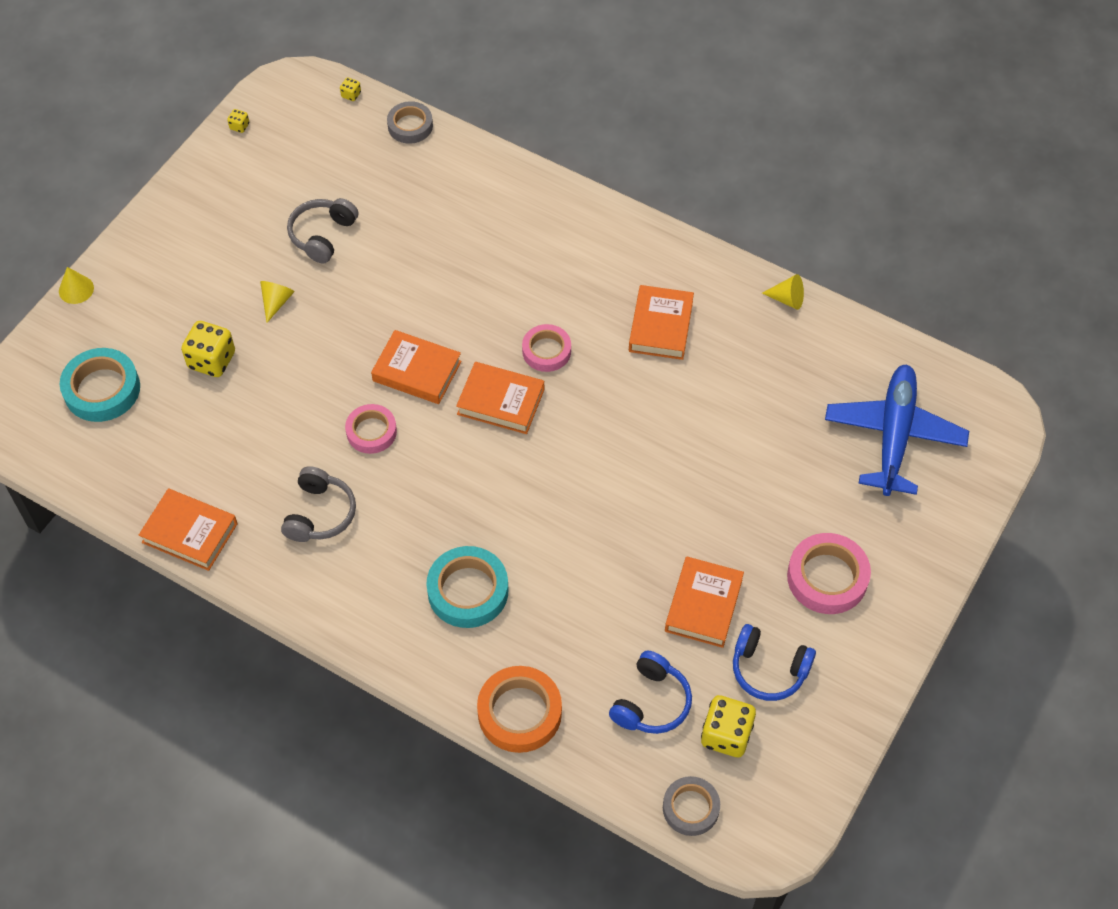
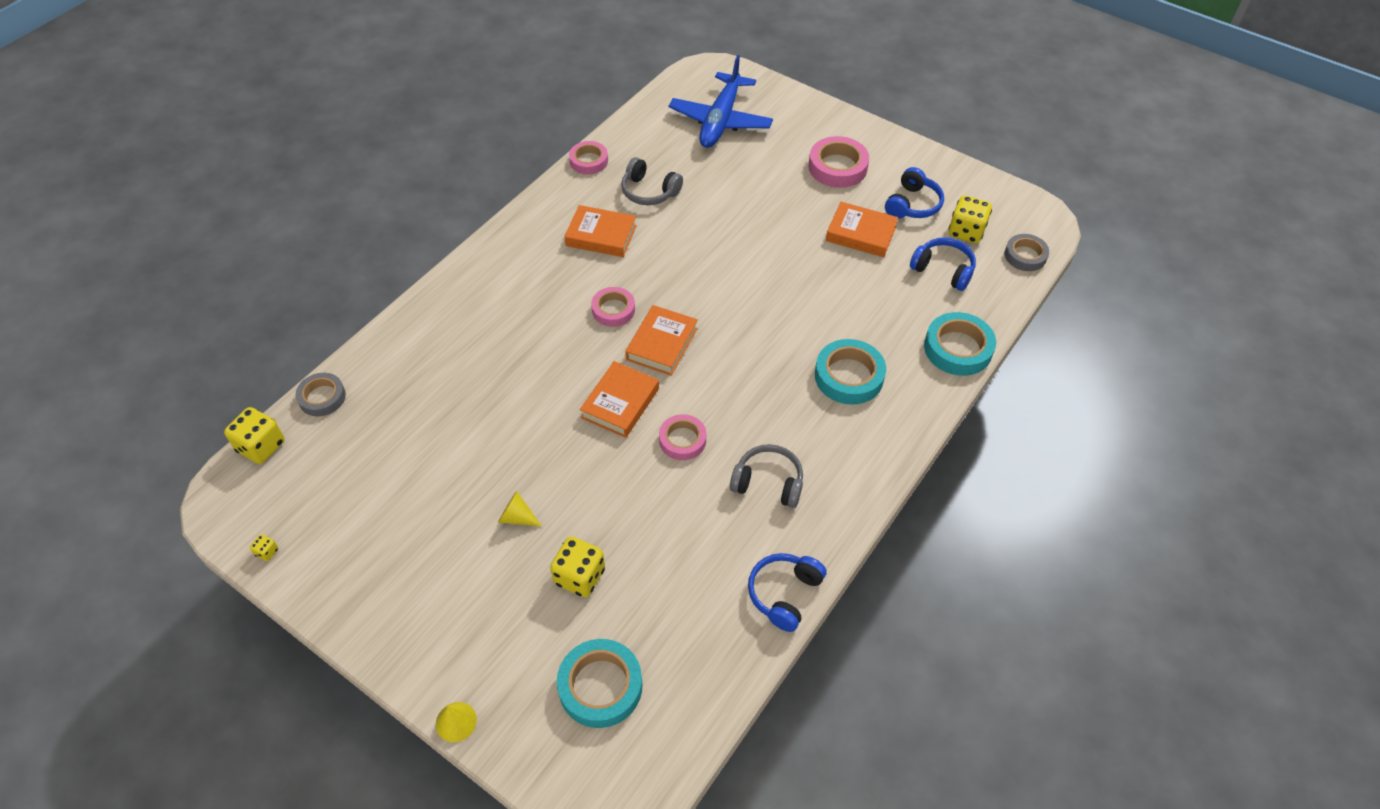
camera: 85 degrees left, 5 degrees down
orange book [139,489,238,571] -> blue headphones [748,553,827,632]
grey headphones [287,198,358,263] -> grey headphones moved to [621,157,683,205]
yellow dice [340,77,361,101] -> yellow dice [224,407,285,464], size x2.22
orange tape [477,666,562,753] -> turquoise tape [924,312,996,376]
yellow cone [762,274,804,310] -> pink tape [569,141,608,174]
blue plane [825,365,969,496] -> blue plane turned 90 degrees counterclockwise [669,55,773,148]

